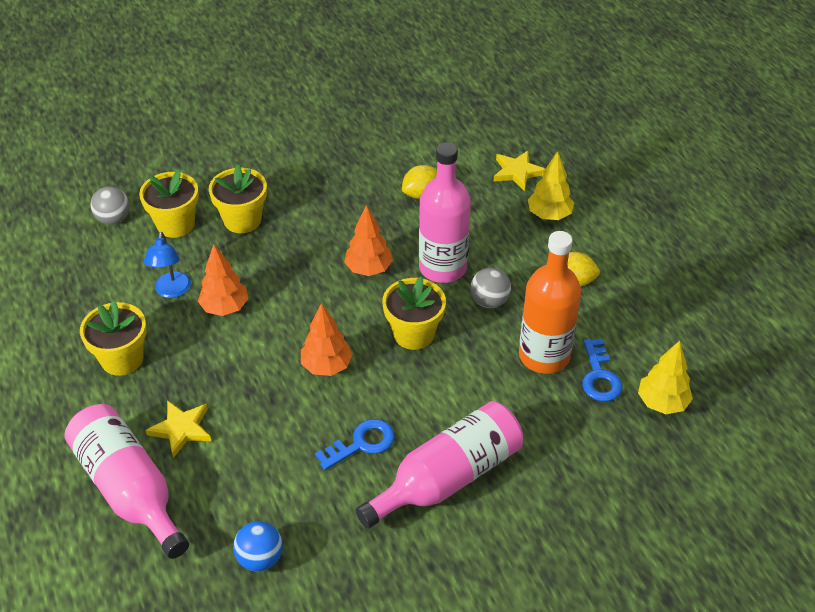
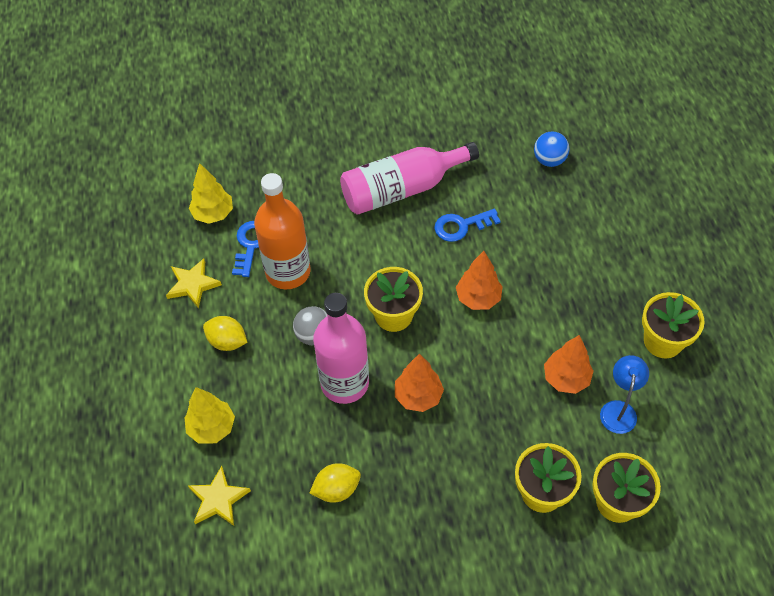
camera: 165 degrees left, 10 degrees up
pink bottle [64,404,189,559] -> none
grey ball [90,186,130,224] -> none
yellow star [145,400,211,458] -> yellow star moved to [166,259,222,308]

